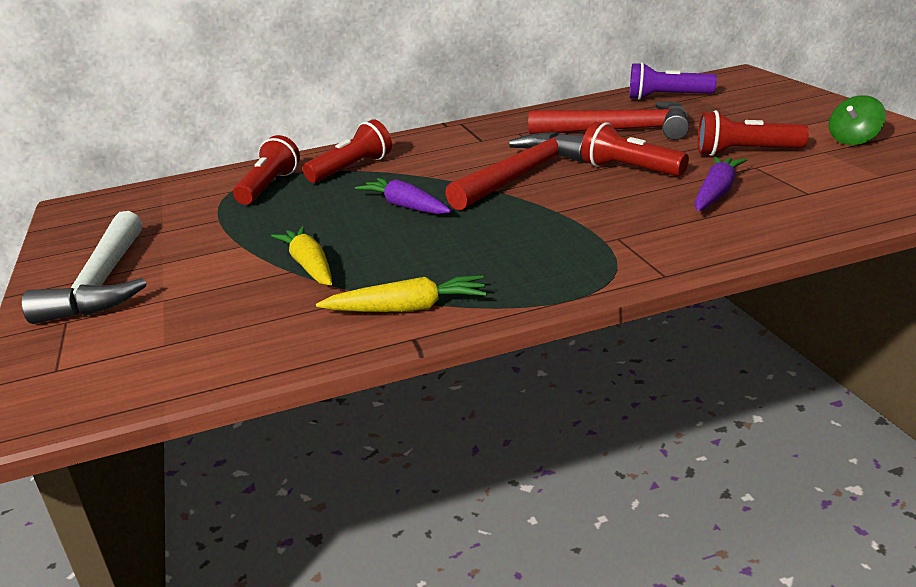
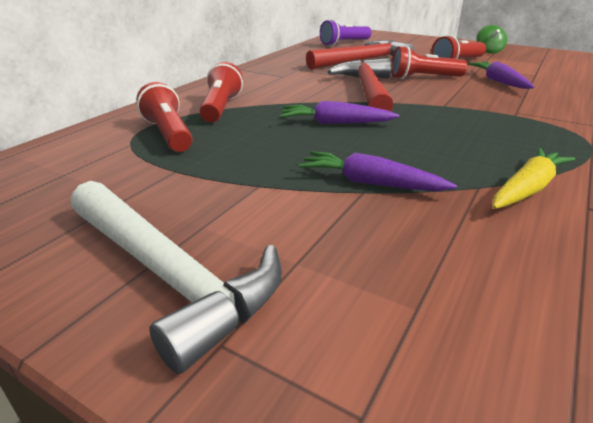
camera: 45 degrees left, 5 degrees up
yellow carrot [271,226,332,285] -> purple carrot [299,151,457,191]

